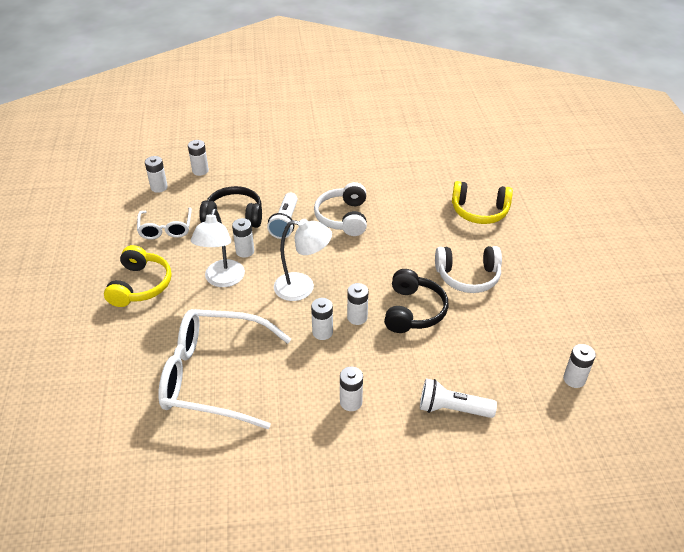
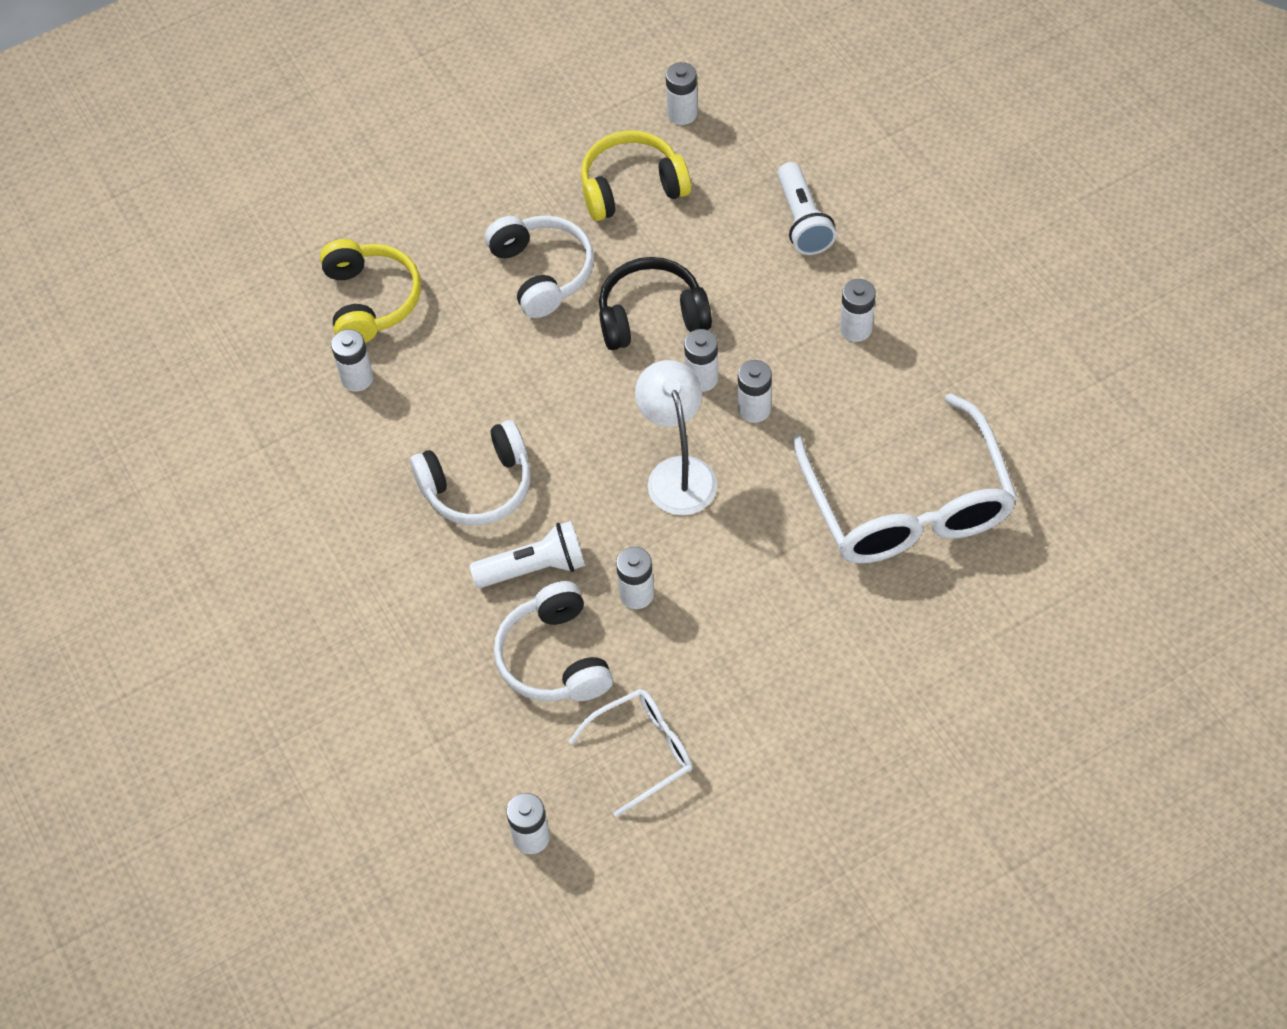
camera: 110 degrees left, 15 degrees up
yellow headphones [104,245,172,307] -> yellow headphones moved to [581,130,691,221]
white battery [188,140,209,176] -> white battery moved to [331,329,373,392]
white lamp [191,209,245,287] -> none
black headphones [199,186,262,228] -> white headphones [494,581,613,701]

